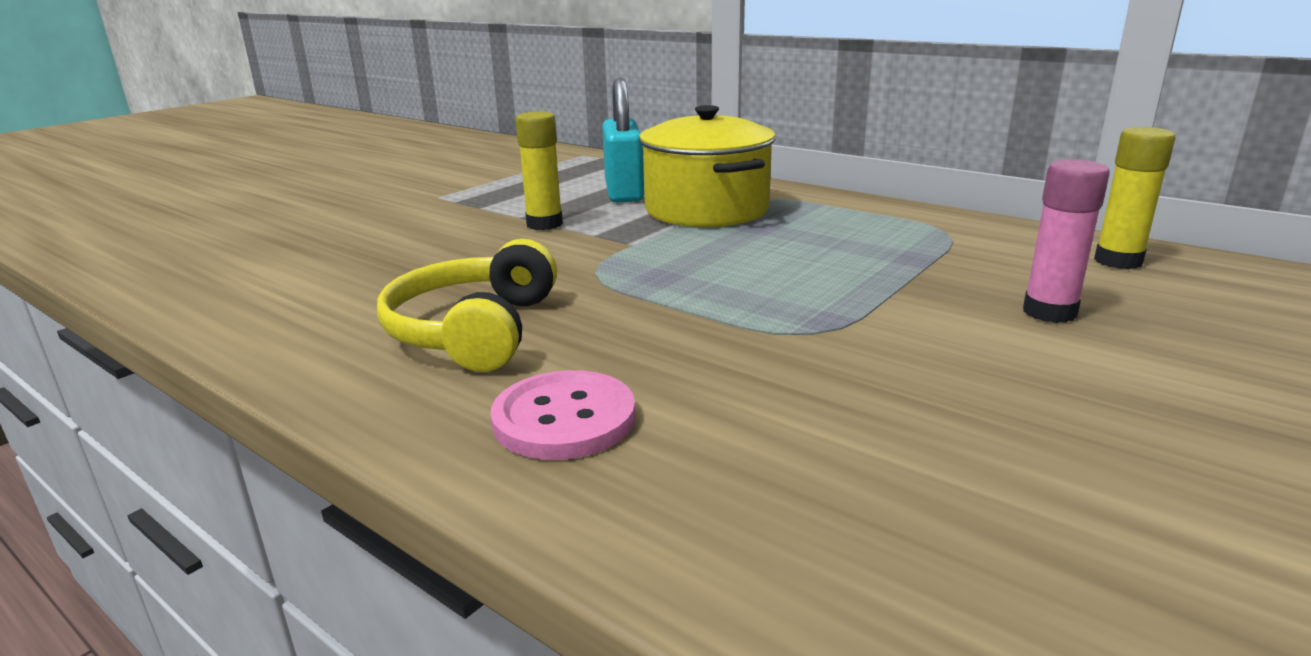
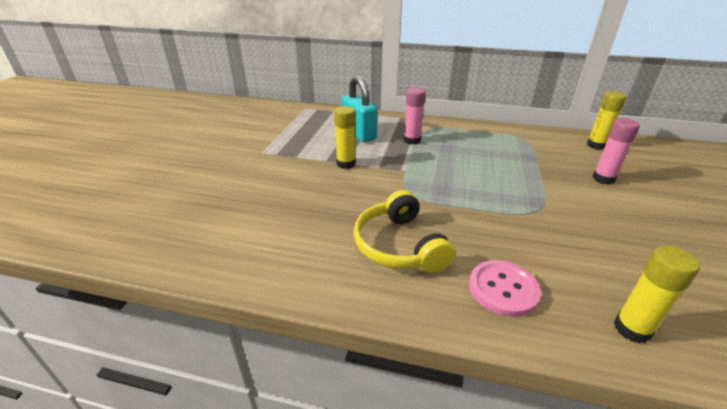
camera: 25 degrees left, 10 degrees up
yellow pot [639,105,776,227] -> pink glue stick [404,87,426,145]
none -> yellow glue stick [614,246,700,343]

